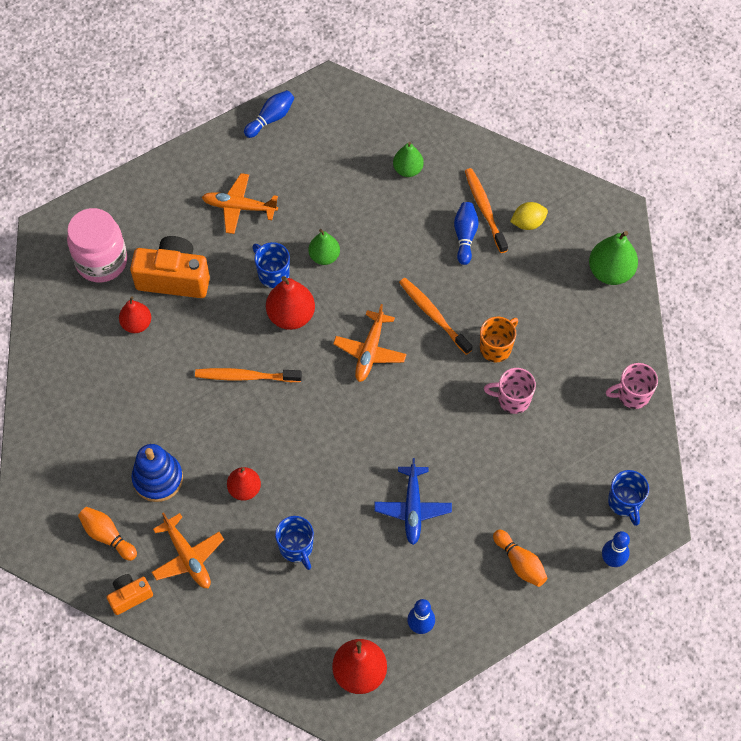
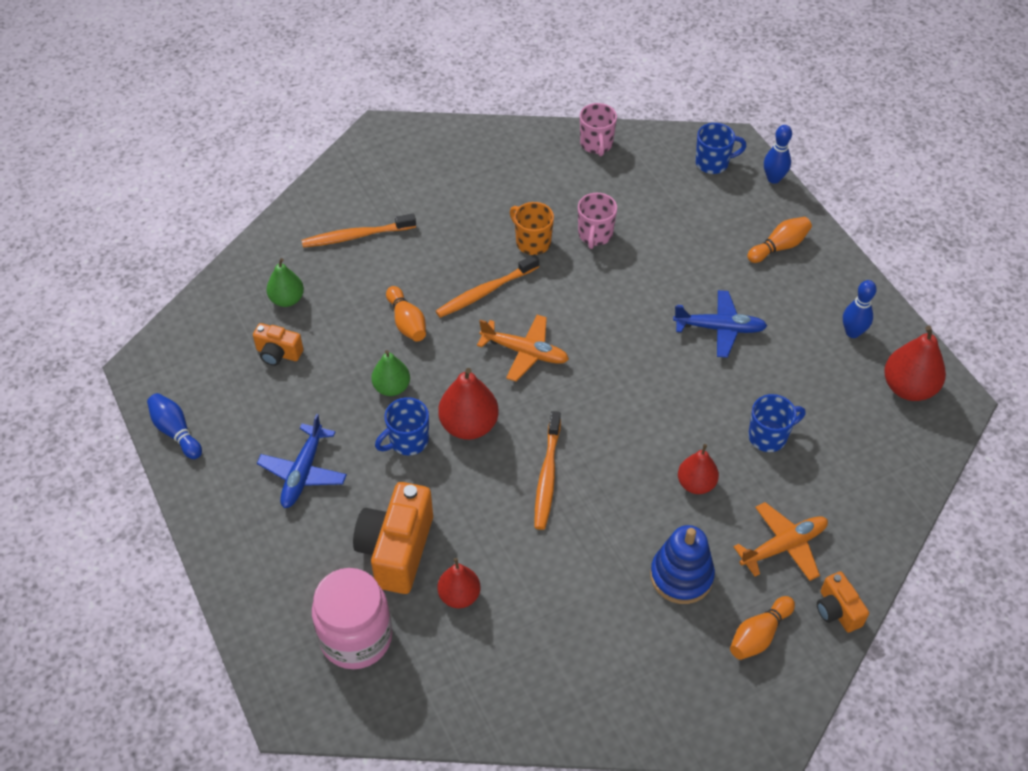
camera: 85 degrees left, 10 degrees down
orange plane [202,173,278,234] -> blue plane [257,414,347,508]
blue bowling pin [454,202,479,265] -> none
yellow lemon [510,202,548,230] -> none
green pear [589,231,638,285] -> none
none -> orange camera [253,323,303,366]
none -> orange bowling pin [386,286,426,342]

